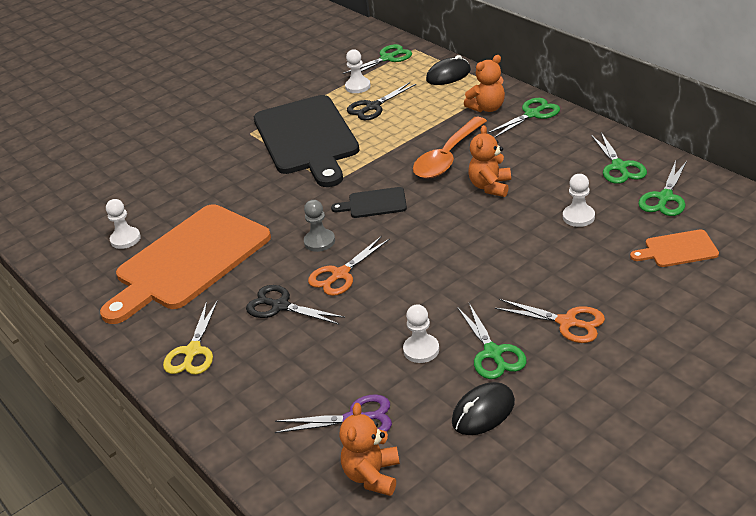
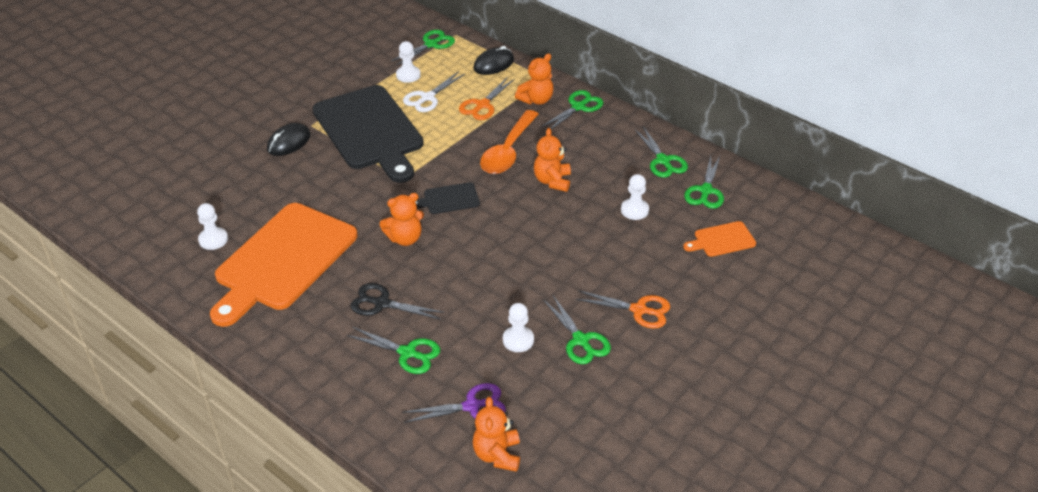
camera: 15 degrees left, 5 degrees up
yellow scissors [163,300,218,375] -> none
grey pawn [304,200,335,252] -> orange teddy bear [379,193,424,246]
orange scissors [308,236,390,296] -> orange scissors moved to [459,77,515,120]
black scissors [347,82,416,120] -> white scissors [403,71,465,112]
black mouse [452,382,515,435] -> black mouse moved to [267,123,311,156]
none -> green scissors [347,327,440,374]

